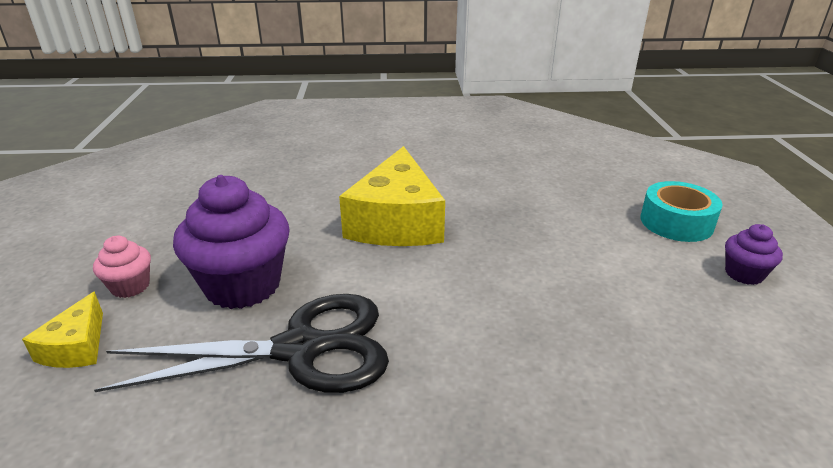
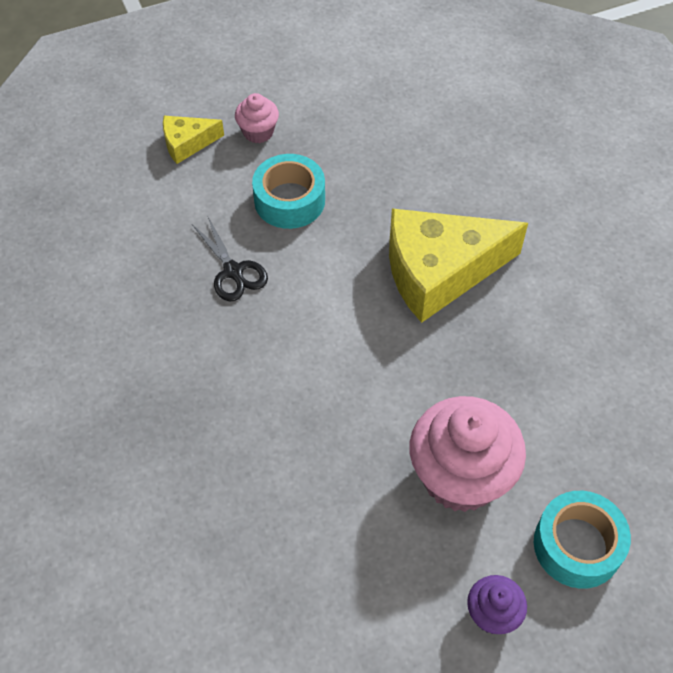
camera: 70 degrees right, 25 degrees up
black scissors [94,294,389,393] -> black scissors [192,217,268,302], size x0.50
purple cupcake [173,175,290,309] -> turquoise tape [252,154,325,229]
none -> pink cupcake [409,396,526,512]

